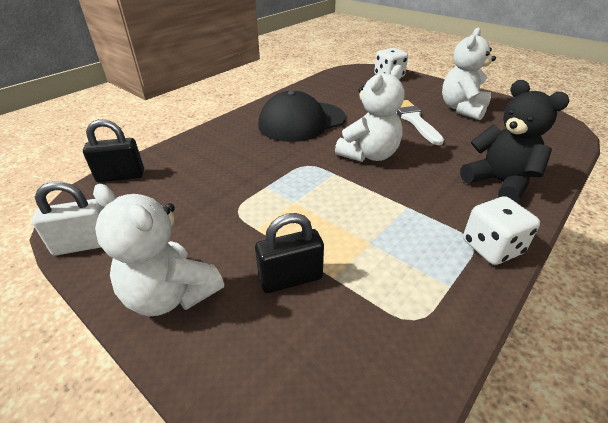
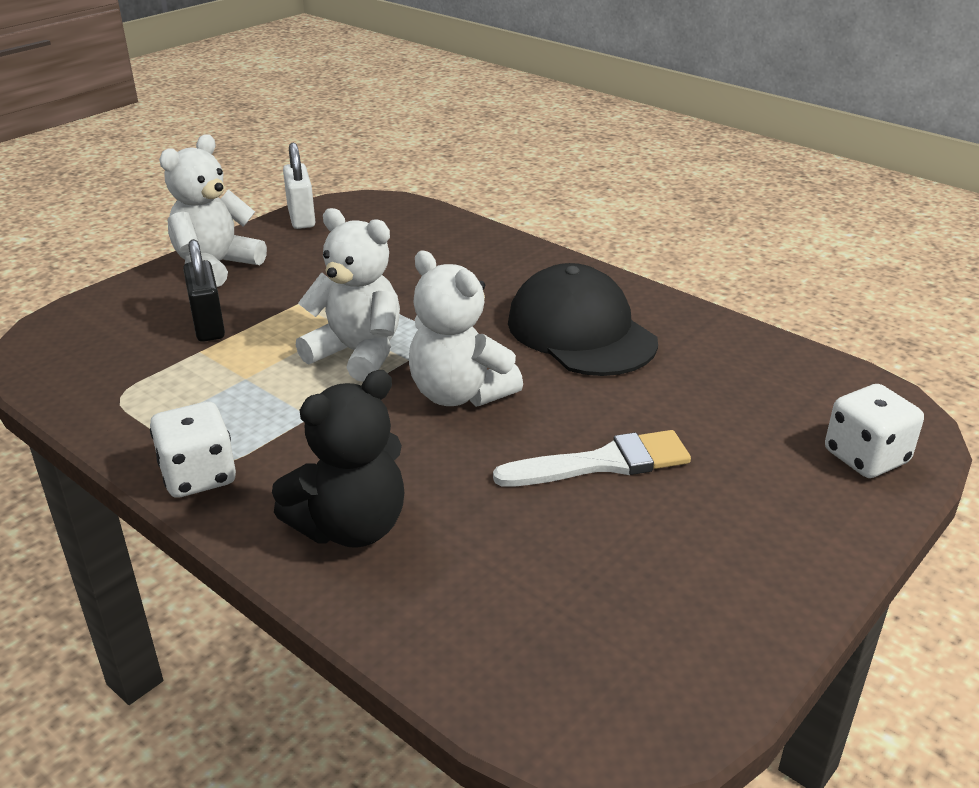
camera: 90 degrees right, 5 degrees down
black padlock [83,119,144,182] -> none
white teddy bear [442,28,496,120] -> white teddy bear moved to [296,208,400,382]

